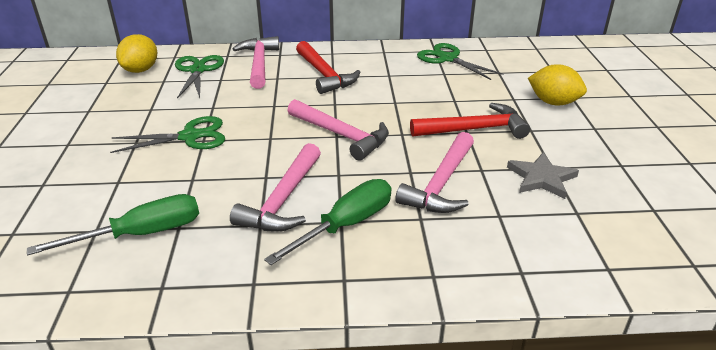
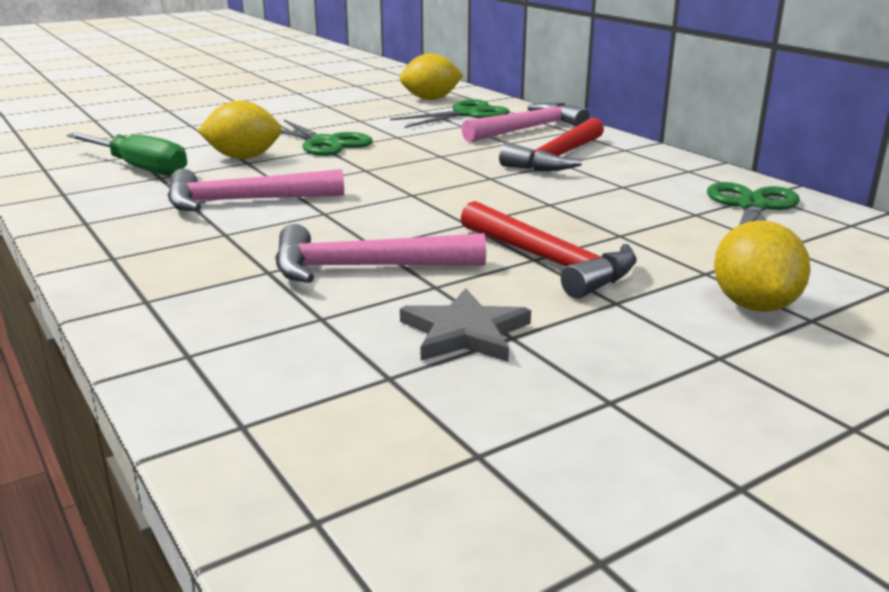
camera: 60 degrees right, 10 degrees down
green screwdriver [264,179,392,265] -> none
pink hammer [287,99,389,161] -> none
none -> yellow lemon [197,101,282,159]

